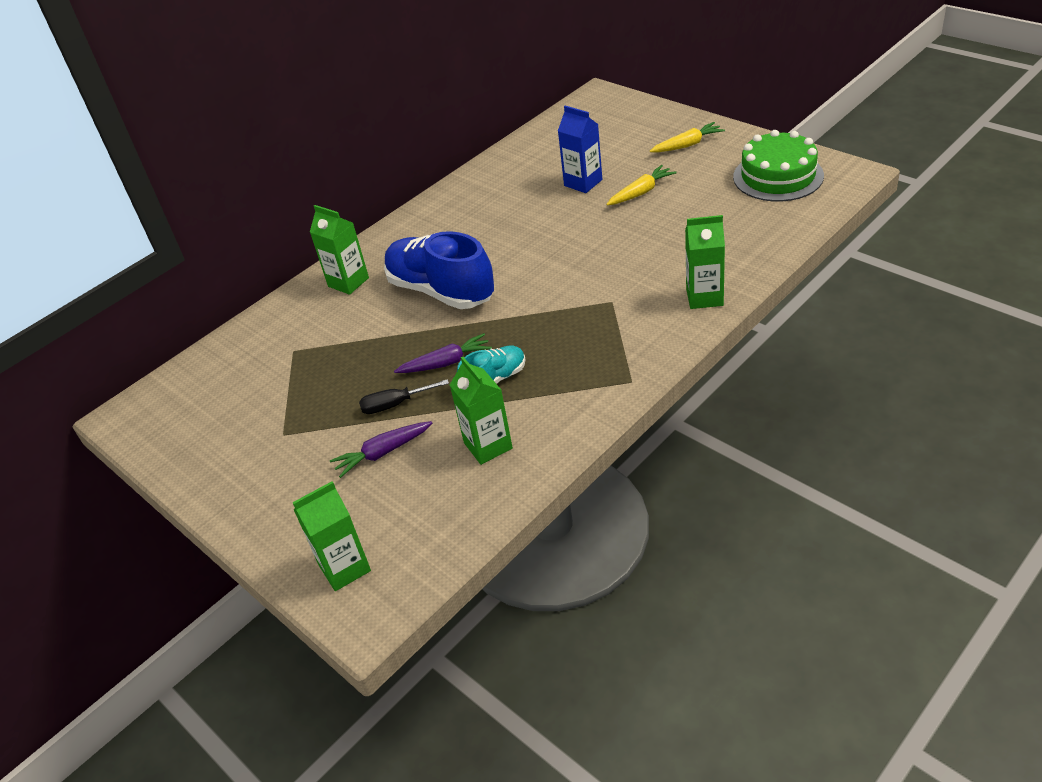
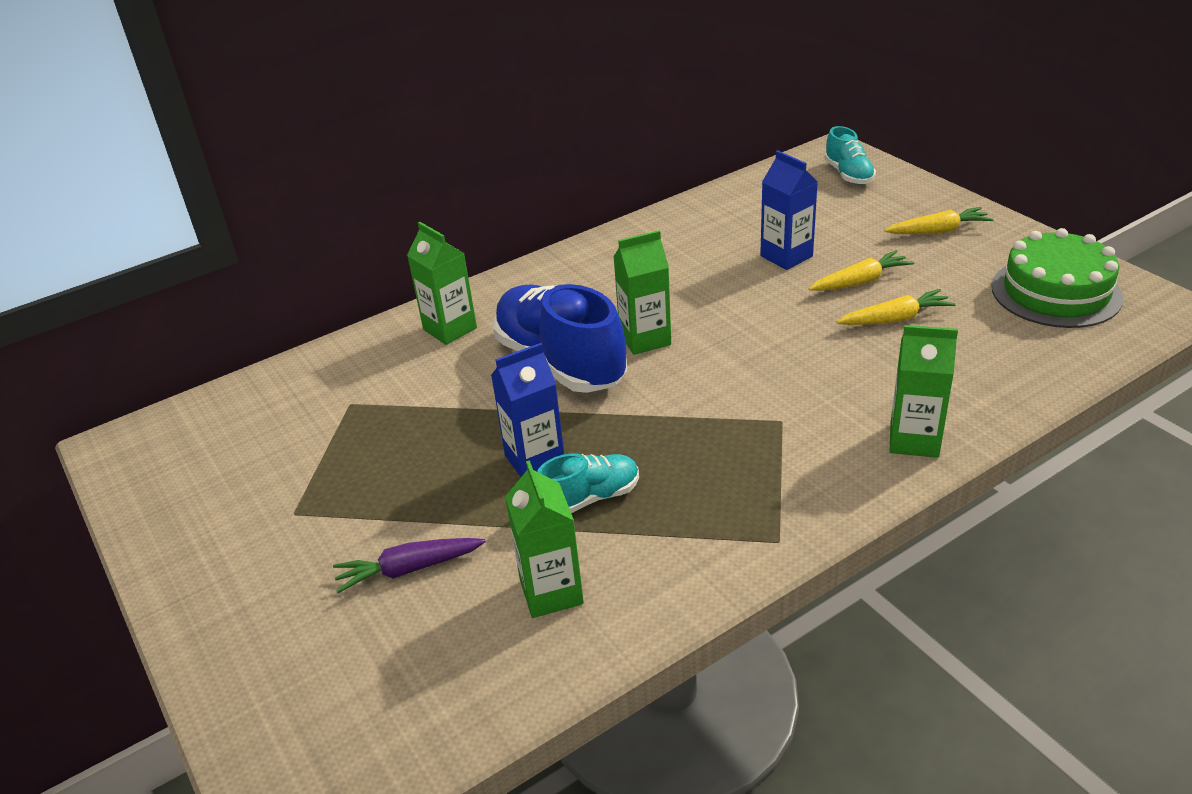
camera: 10 degrees right, 5 degrees down
green carton [293,481,371,591] -> green carton moved to [614,230,671,355]
black screwdriver [359,379,449,414] -> none
purple carrot [394,333,492,373] -> blue carton [491,343,564,477]
none -> turquoise shoe [824,126,876,185]
none -> yellow carrot [836,289,956,325]

